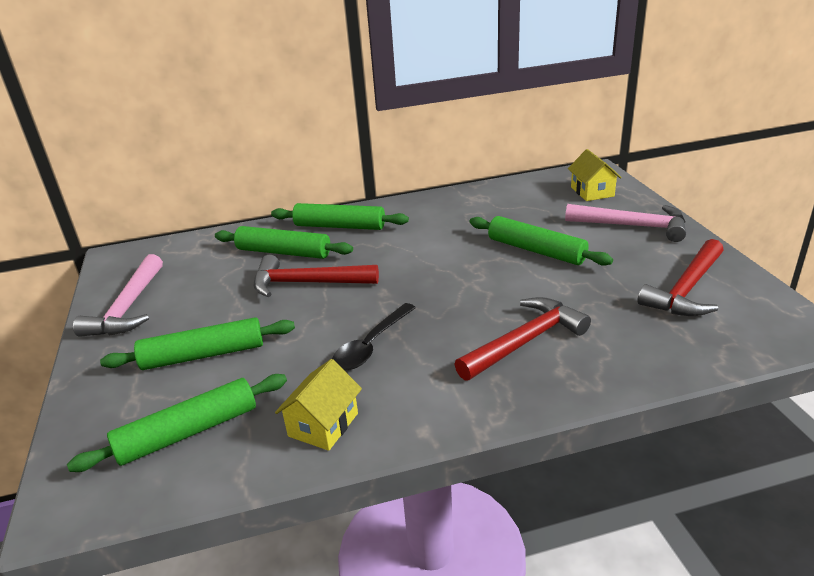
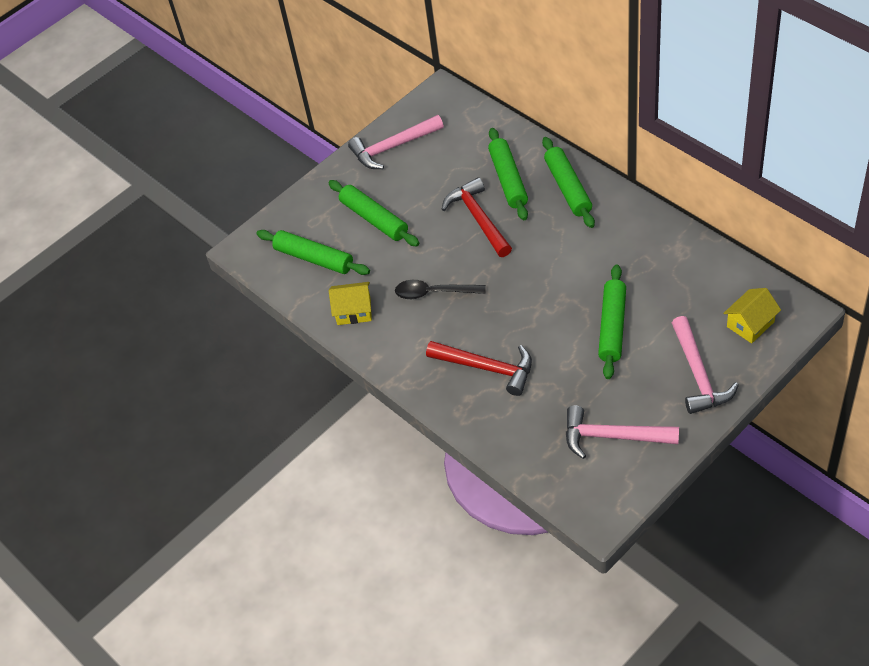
camera: 65 degrees right, 20 degrees up
red hammer [637,239,724,316] -> pink hammer [566,405,679,459]

